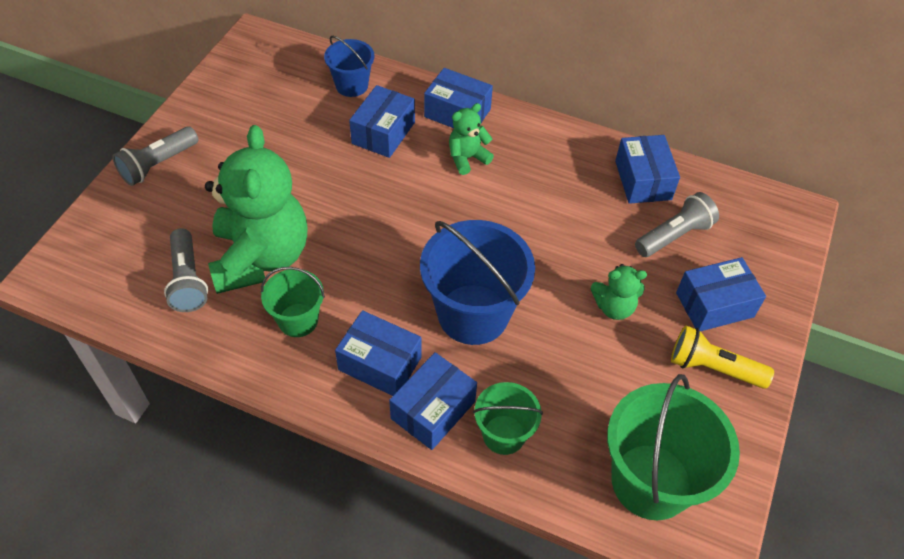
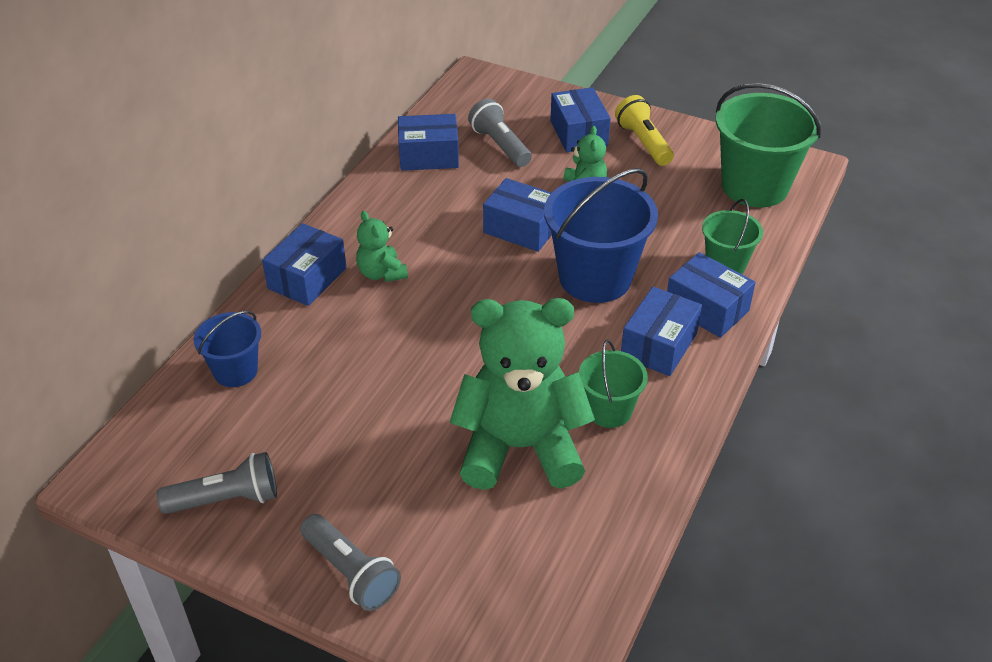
camera: 85 degrees left, 10 degrees down
grey flashlight [164,228,208,312] -> grey flashlight moved to [157,452,277,514]
blue box [349,85,415,158] -> blue box moved to [483,178,552,252]
yellow flashlight [671,325,774,389] -> yellow flashlight turned 135 degrees clockwise [615,95,674,166]

